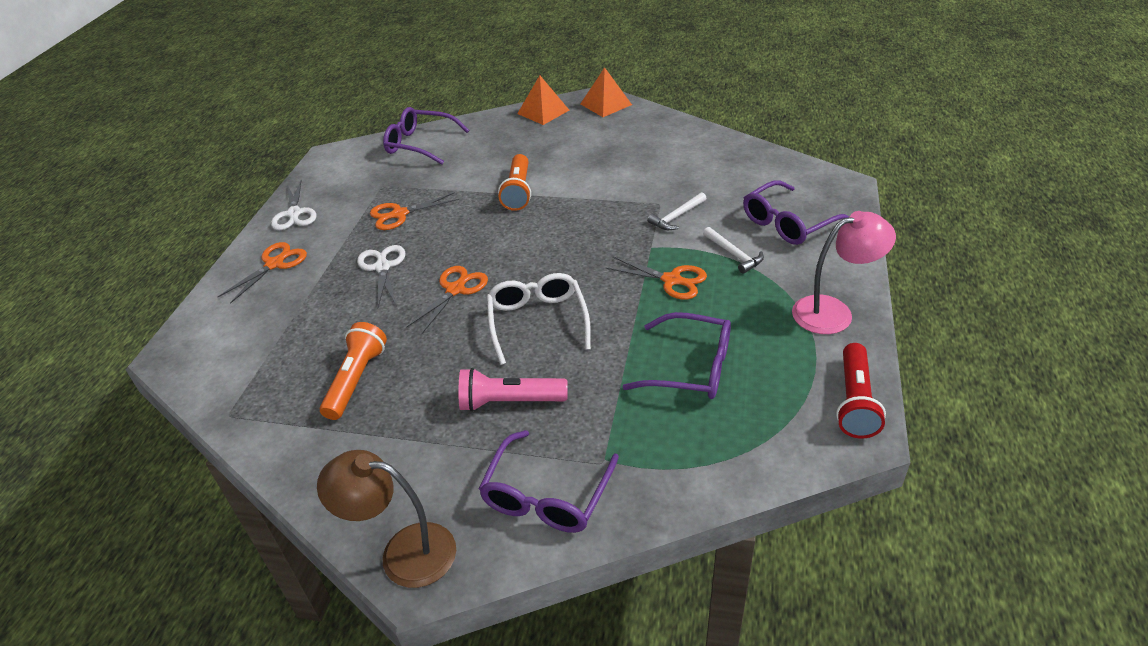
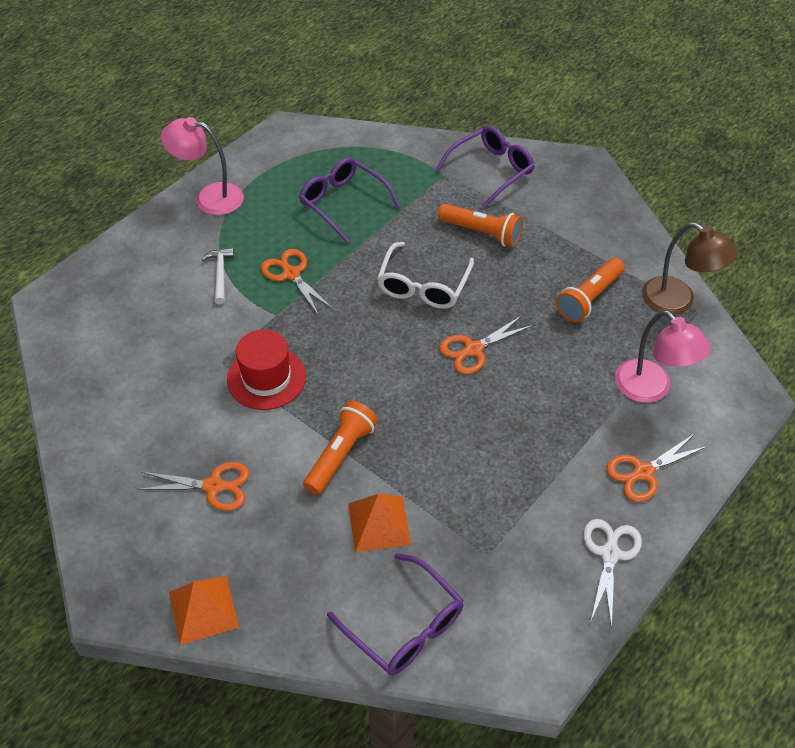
camera: 155 degrees left, 10 degrees up
brown lamp [317,450,456,588] -> brown lamp moved to [642,222,738,315]
white scissors [357,245,406,307] -> none
orange scissors [370,192,459,230] -> orange scissors moved to [137,462,250,511]
pink flashlight [458,368,568,412] -> orange flashlight [438,204,523,247]
orange pyramid [581,67,632,117] -> orange pyramid moved to [348,494,411,553]
white hammer [647,192,707,230] -> none
purple glasses [743,180,849,245] -> none
red flashlight [836,343,886,439] -> none
none -> red hat [227,330,306,410]
none -> pink lamp [615,310,710,403]

